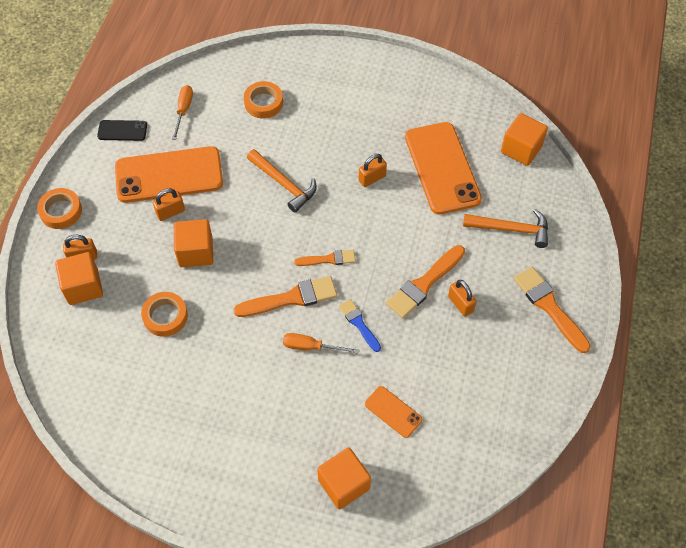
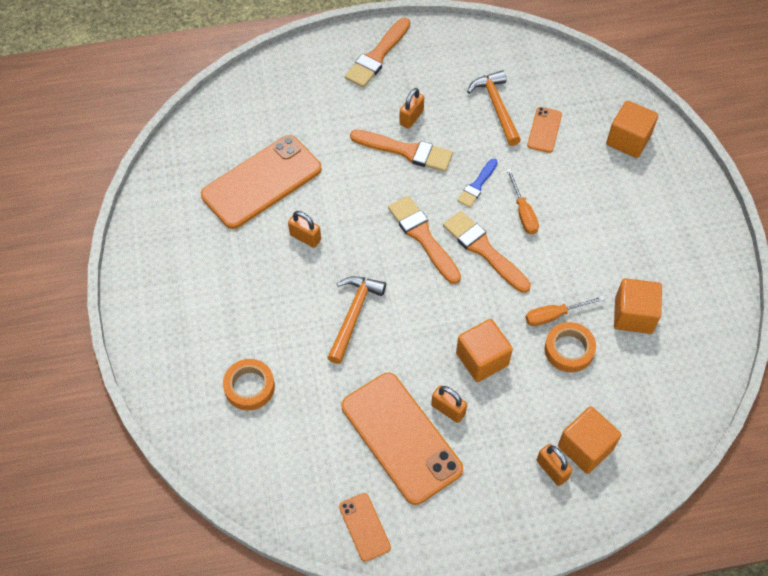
camera: 115 degrees left, 0 degrees up
orange tape [37,188,82,229] -> none
black phone [97,120,147,141] -> orange phone [339,493,391,562]
orange screwdriver [172,85,193,140] -> orange screwdriver moved to [525,296,605,326]
orange brush [294,250,356,266] -> orange brush [388,196,461,284], size x1.66
orange hammer [463,209,548,248] -> orange hammer moved to [467,70,521,146]
orange cube [501,113,548,166] -> orange cube moved to [614,278,662,334]

